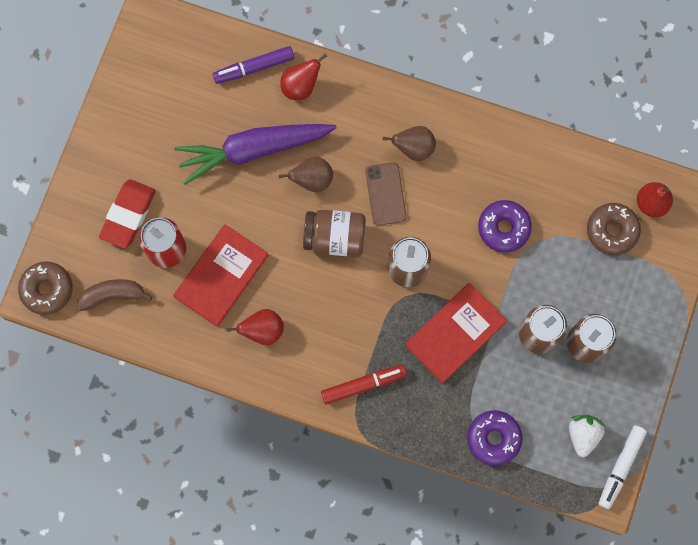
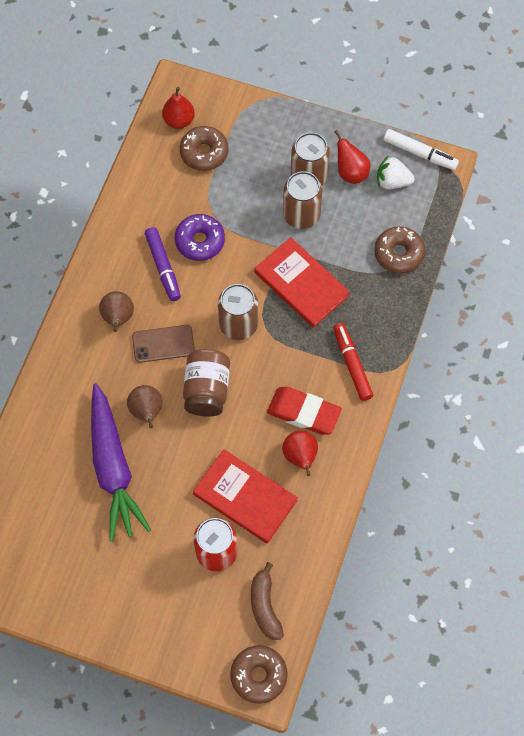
camera: 90 degrees left, 10 degrees down
red eraser [99,179,156,249] -> red eraser moved to [267,387,342,435]
purple marker [213,46,294,84] -> purple marker moved to [145,227,181,301]
red pear [280,54,327,100] -> red pear moved to [334,130,370,184]
purple donut [467,410,523,466] -> brown donut [374,226,425,274]

